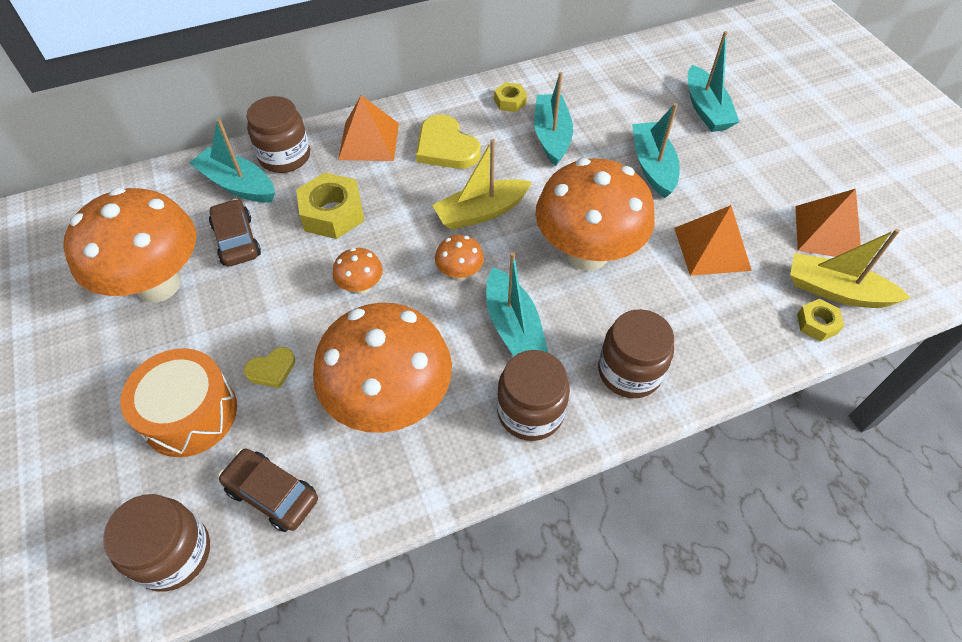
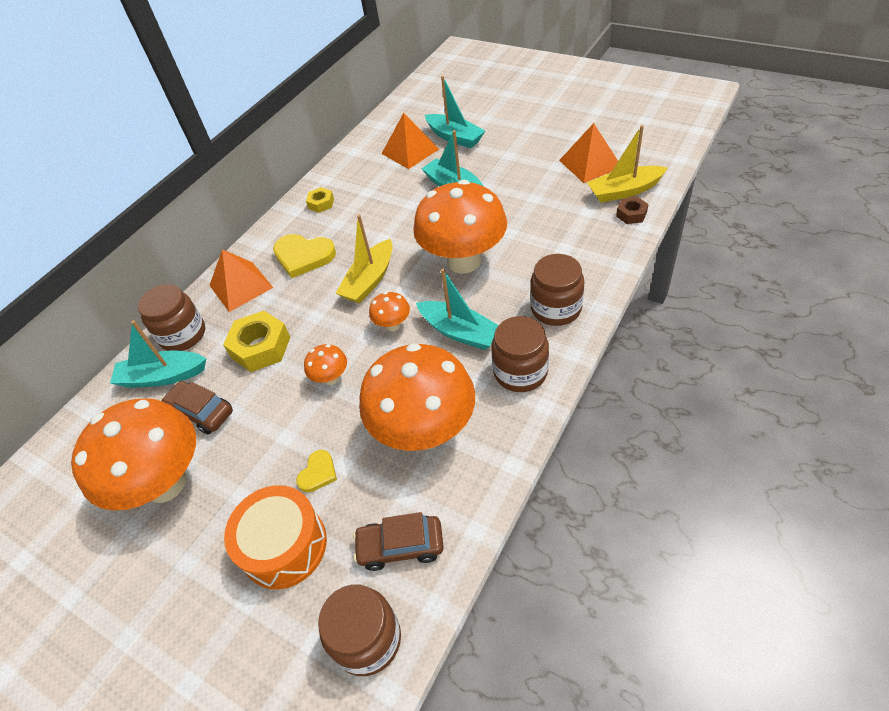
camera: 30 degrees left, 5 degrees down
turquoise boat [534,72,573,166] -> none
orange pyramid [674,205,752,276] -> orange pyramid moved to [382,113,439,169]
yellow nut [797,299,844,341] -> brown nut [616,197,649,224]

